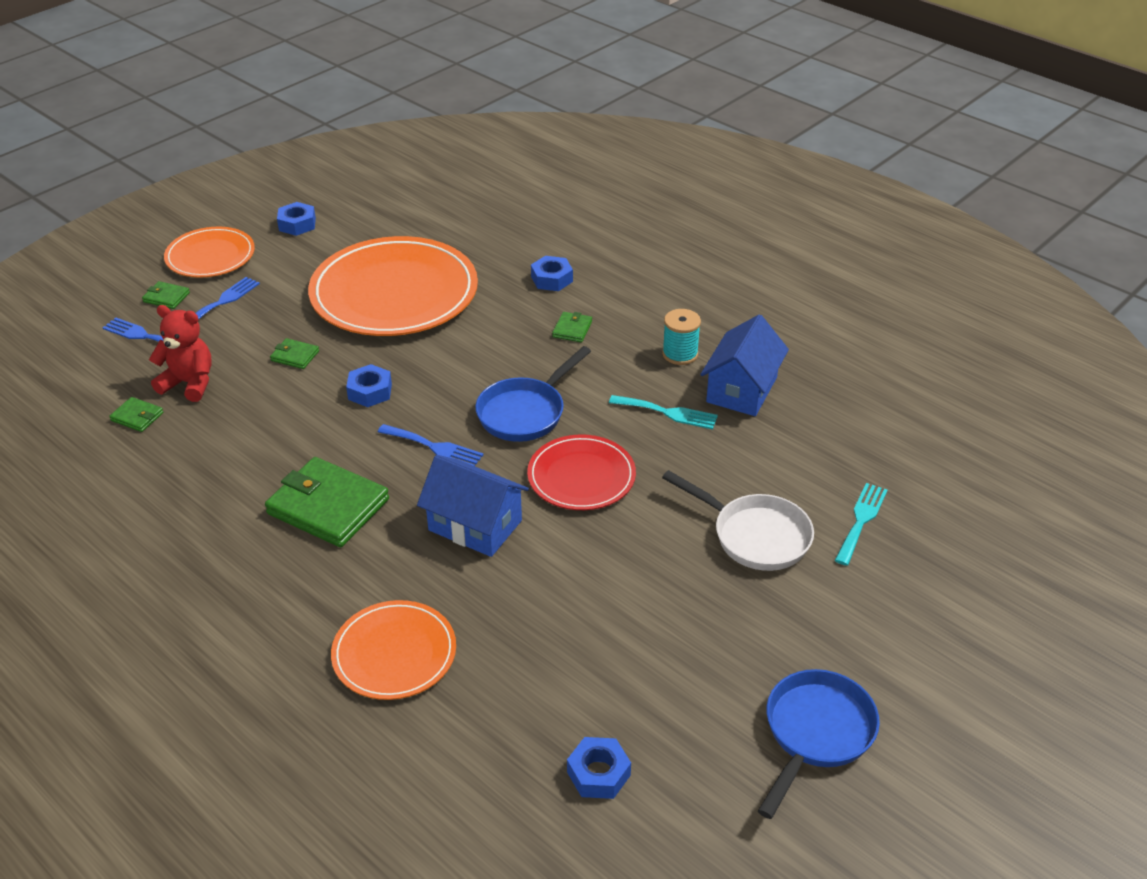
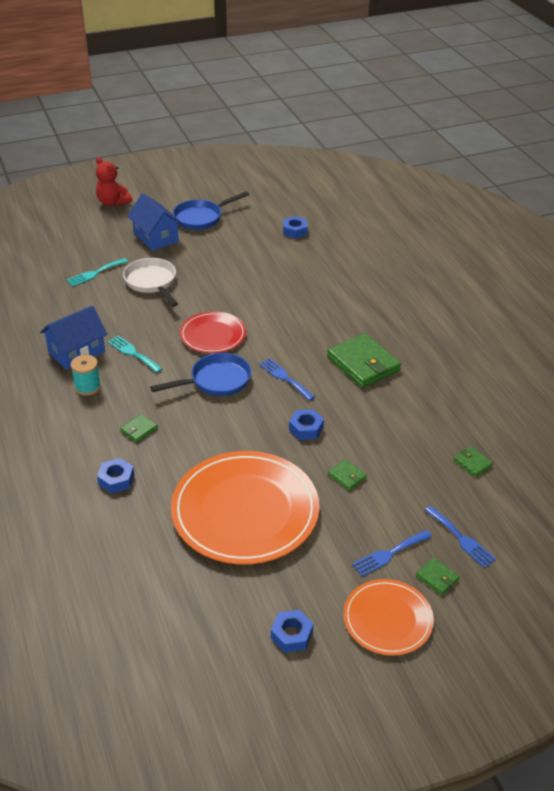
camera: 155 degrees left, 0 degrees up
red teddy bear [149,305,212,402] -> red teddy bear moved to [96,157,132,206]
orange plate [331,600,456,700] -> none
blue house [417,455,529,557] -> blue house moved to [127,193,182,251]

